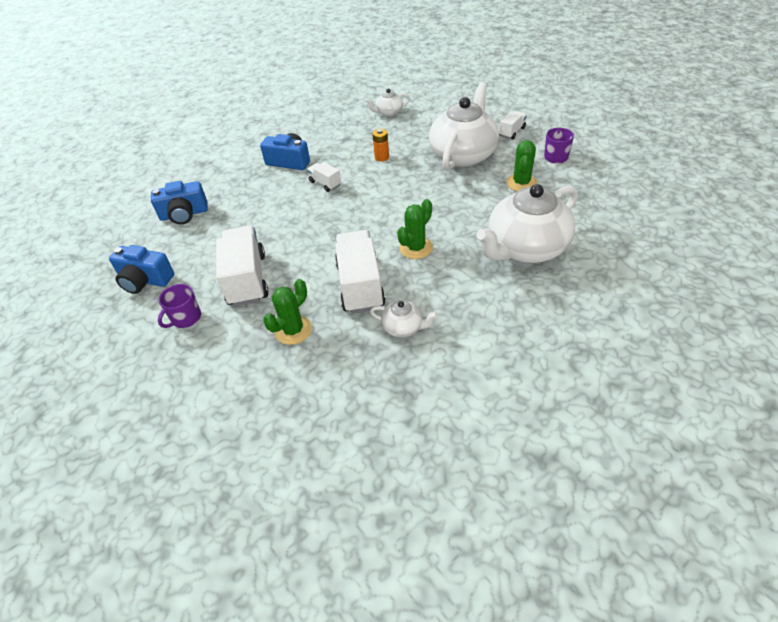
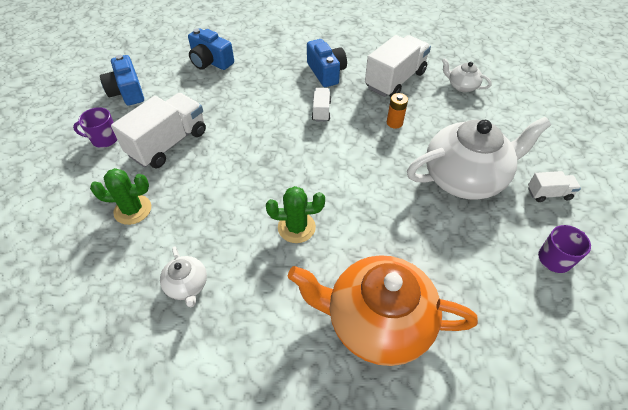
camera: 45 degrees right, 5 degrees up
white truck [335,230,386,314] -> white truck moved to [365,35,431,98]
white teapot [476,184,578,263] -> orange teapot [288,255,478,366]
green cactus [506,140,537,191] -> none

